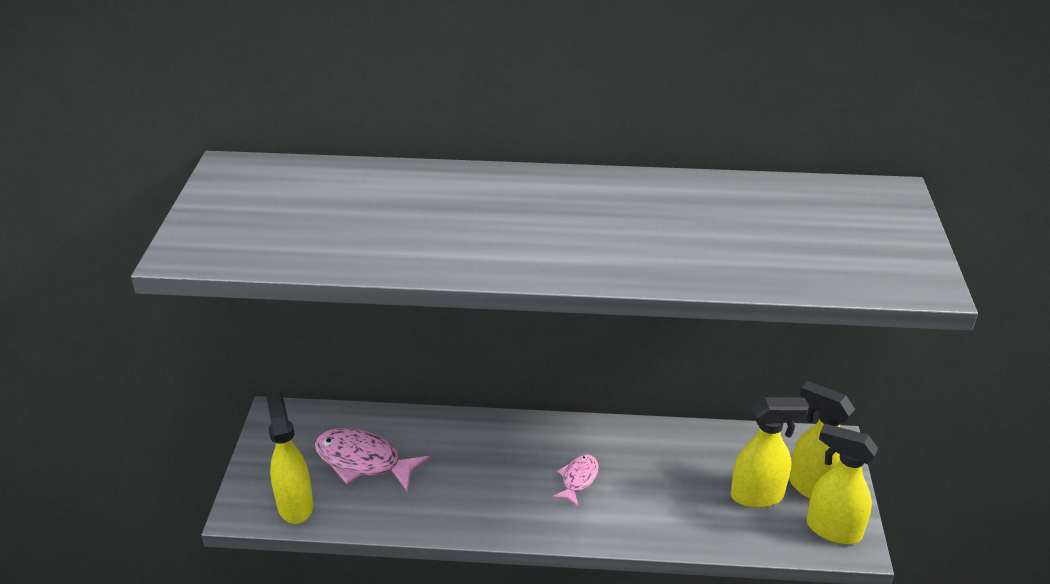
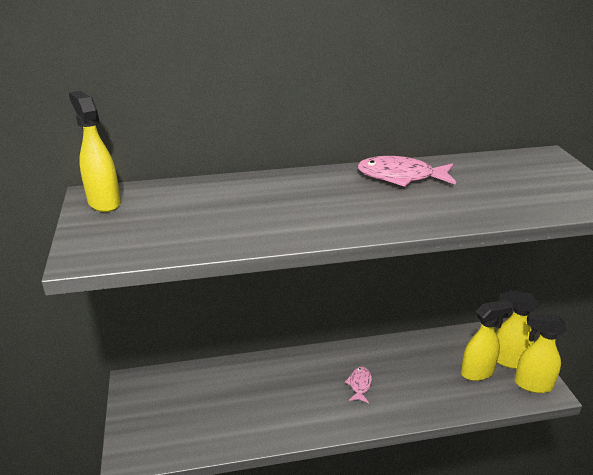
camera: 15 degrees left, 5 degrees down
yellow spray bottle [266,392,314,524] -> yellow spray bottle moved to [69,91,121,212]
pink fish [315,428,431,492] -> pink fish moved to [357,156,456,187]

